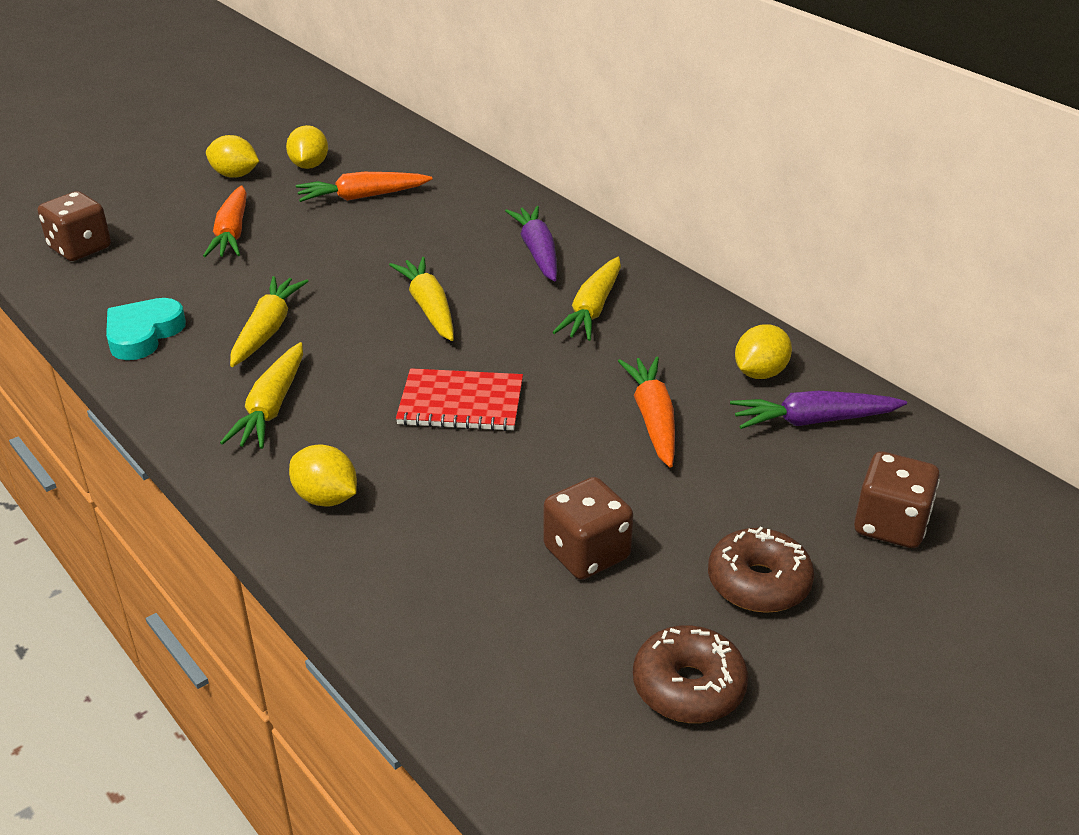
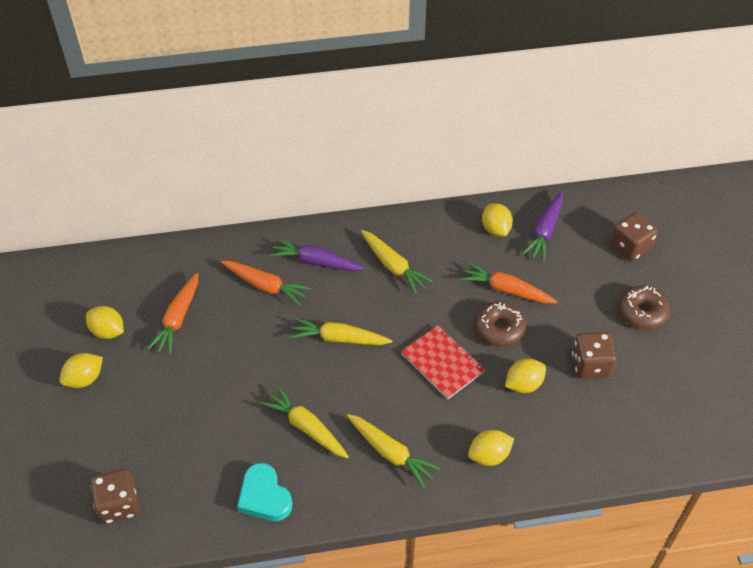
camera: 60 degrees left, 15 degrees up
orange carrot [203,185,247,257] -> orange carrot moved to [221,261,311,306]
red notebook [396,368,523,431] -> red notebook turned 75 degrees counterclockwise [401,325,485,399]
brown donut [633,625,748,723] -> brown donut moved to [474,302,526,347]
none -> yellow lemon [505,359,546,393]

